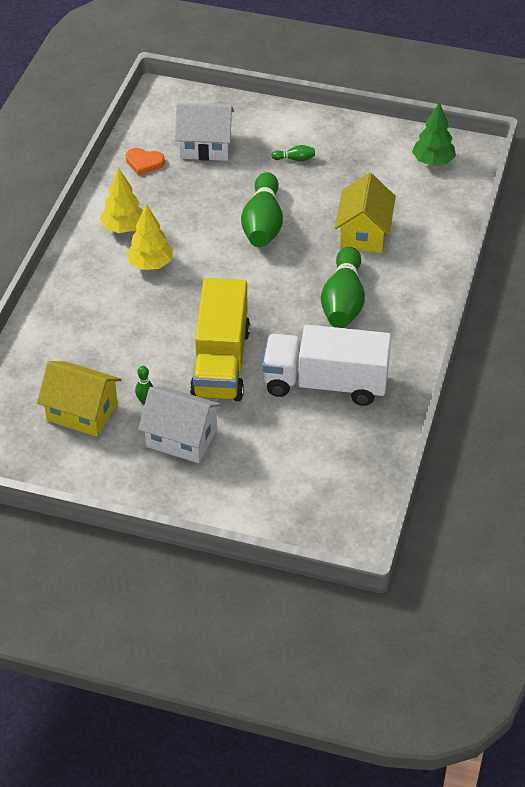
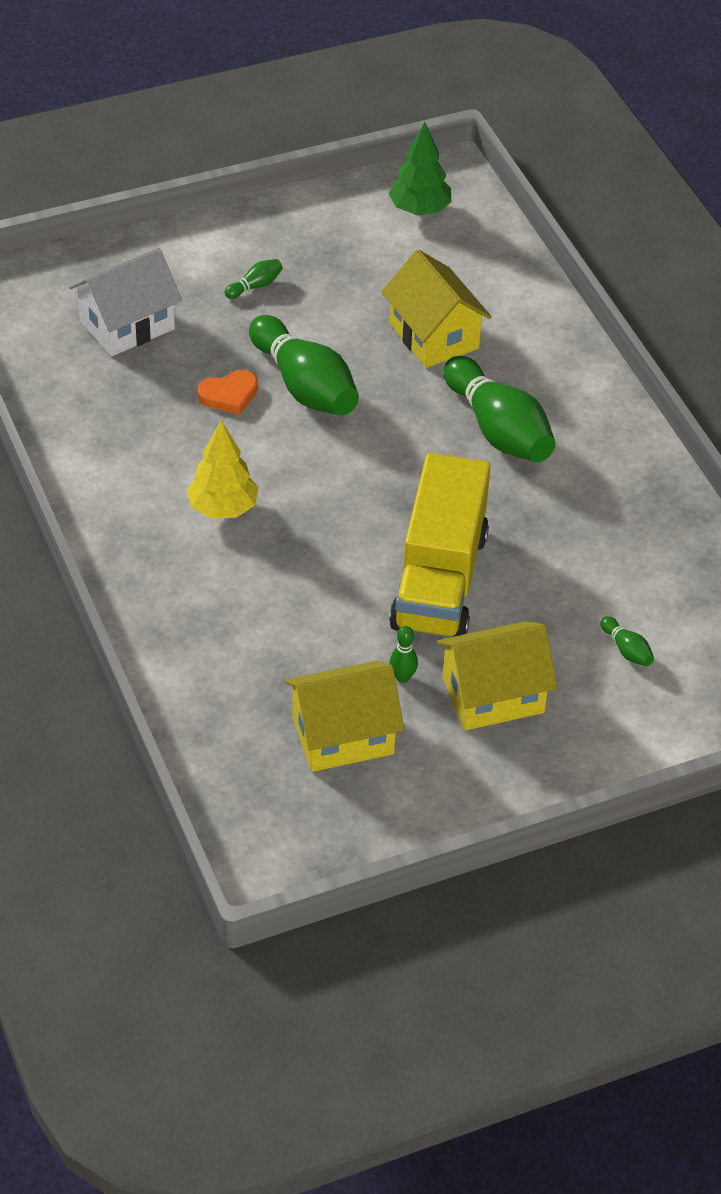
camera: 40 degrees left, 0 degrees up
yellow tree [100,167,143,233] -> none
orange heart [126,148,165,175] -> orange heart moved to [197,370,258,415]
white house [138,386,222,463] -> yellow house [437,621,557,730]
yellow truck [190,278,250,401] -> yellow truck turned 45 degrees clockwise [389,453,490,637]
white truck [262,325,391,406] -> none
none -> green bowling pin [600,616,654,666]

